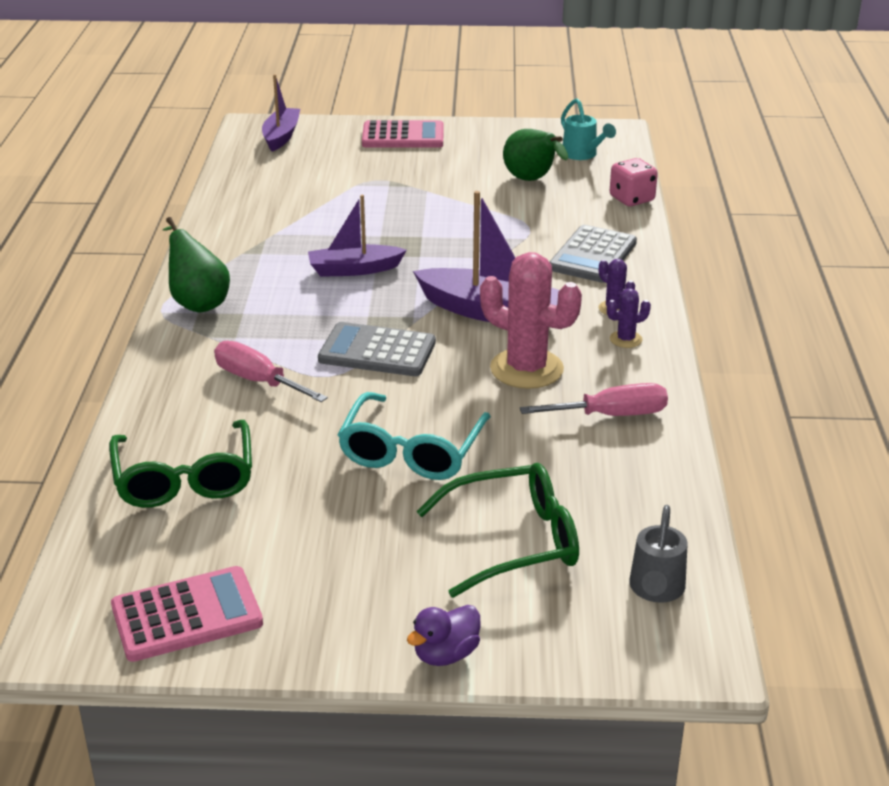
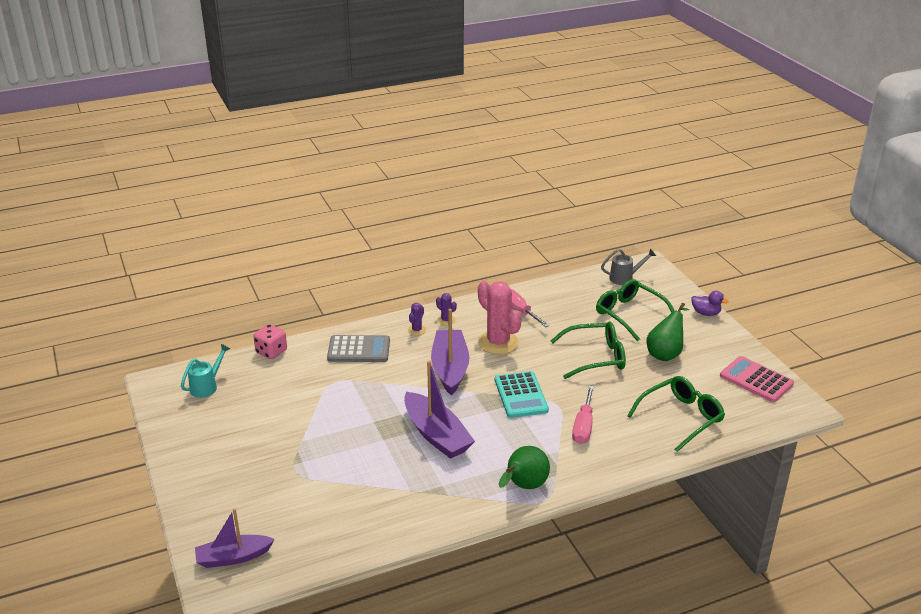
camera: 115 degrees left, 0 degrees up
purple boat [308,195,407,277] -> purple boat [404,360,475,459], size x1.51
grey calculator [318,322,436,376] -> turquoise calculator [495,371,549,418]
turquoise glasses [337,392,491,480] -> green glasses [551,321,626,379]
pink calculator [362,120,443,148] -> none
pink cactus [480,252,582,389] -> pink cactus turned 45 degrees counterclockwise [478,281,522,355]
green pear [503,129,568,181] -> green pear moved to [646,303,689,361]

